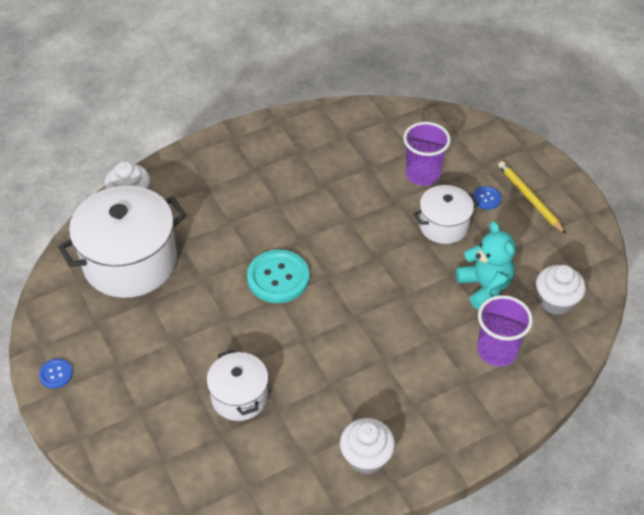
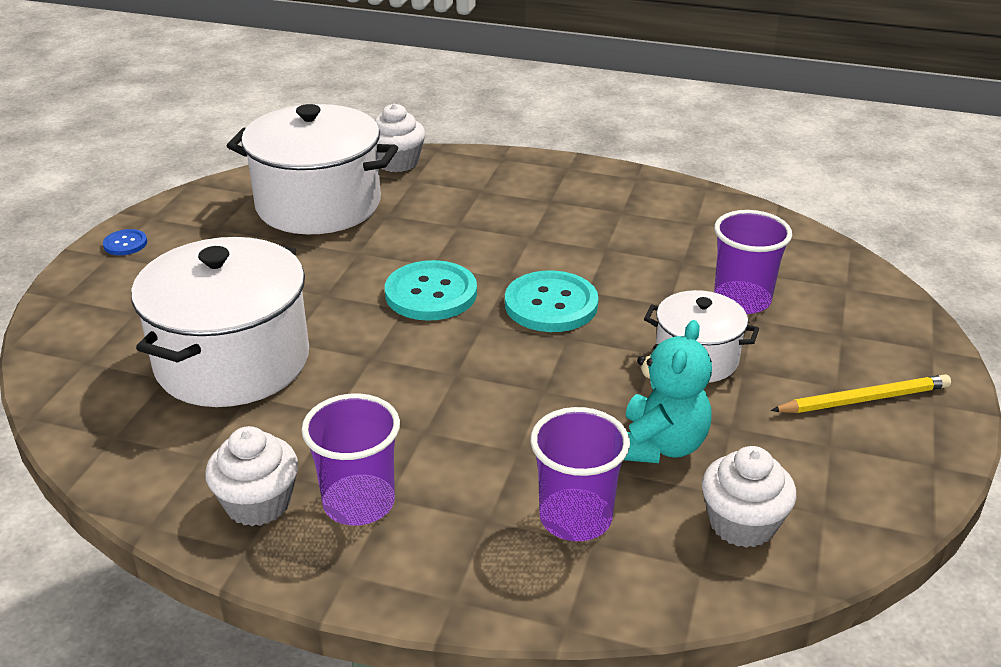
camera: 45 degrees right, 15 degrees down
white pot [207,349,269,421] -> white pot [131,237,309,407], size x1.82
blue button [473,186,502,210] -> none
yellow pencil [498,161,566,234] -> yellow pencil turned 60 degrees clockwise [771,374,951,413]
none -> purple cup [301,393,400,526]
none -> turquoise button [505,270,598,332]

